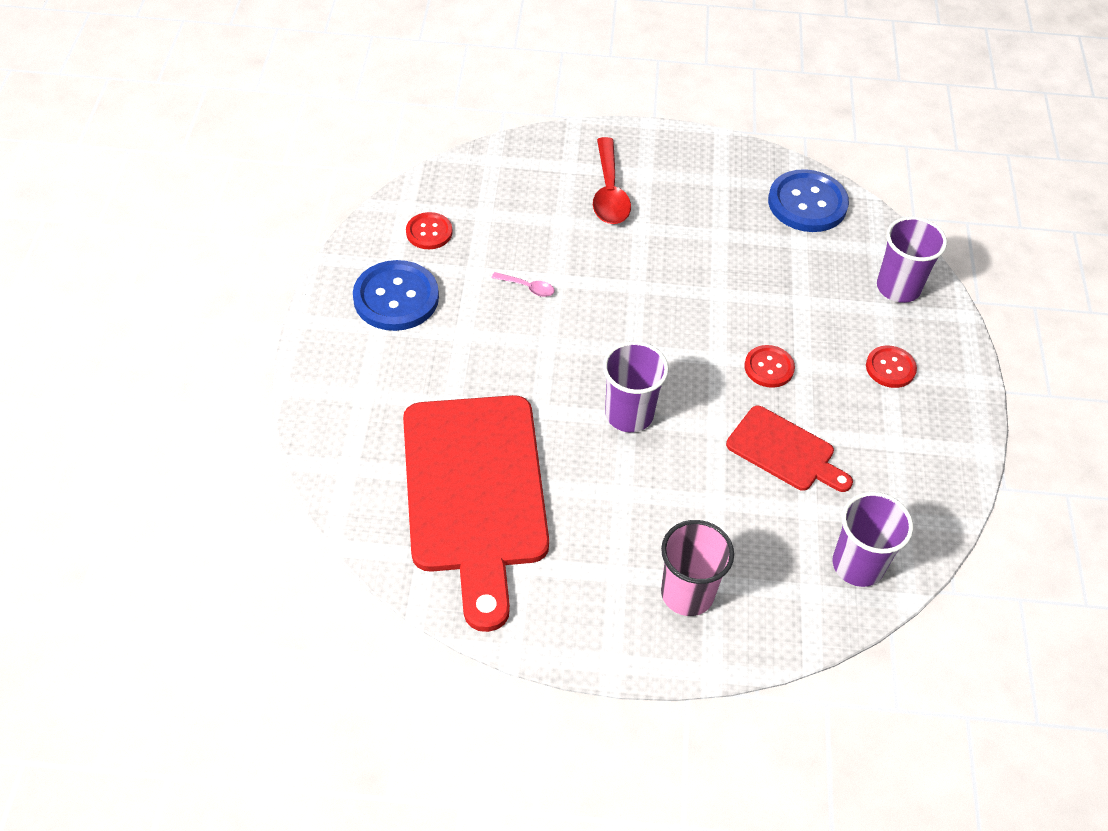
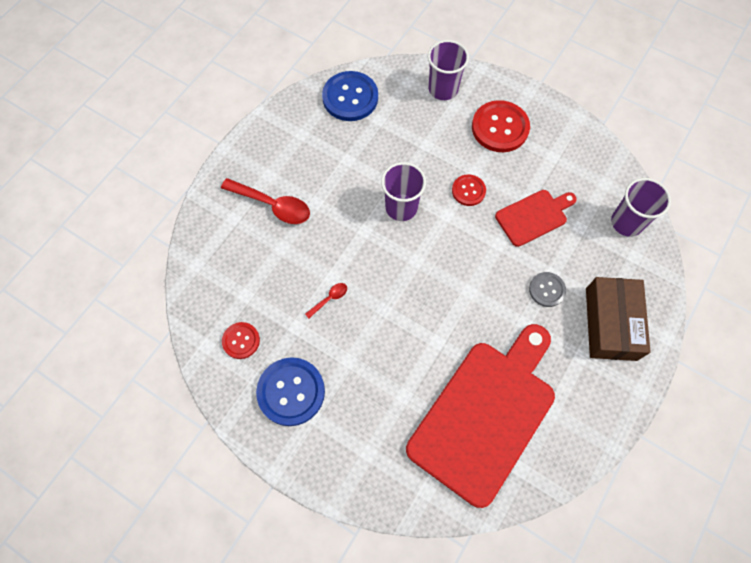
camera: 60 degrees left, 15 degrees up
red cutting board [403,395,549,632] -> red cutting board turned 75 degrees counterclockwise [406,324,555,508]
pink spoon [492,272,555,297] -> red spoon [305,283,347,318]
purple cup [603,341,669,432] -> purple cup moved to [381,162,426,221]
pink cup [661,520,734,616] -> brown box [586,277,651,361]
red button [866,345,917,388] -> red button [472,100,530,152], size x1.76
none -> grey button [529,272,566,307]

